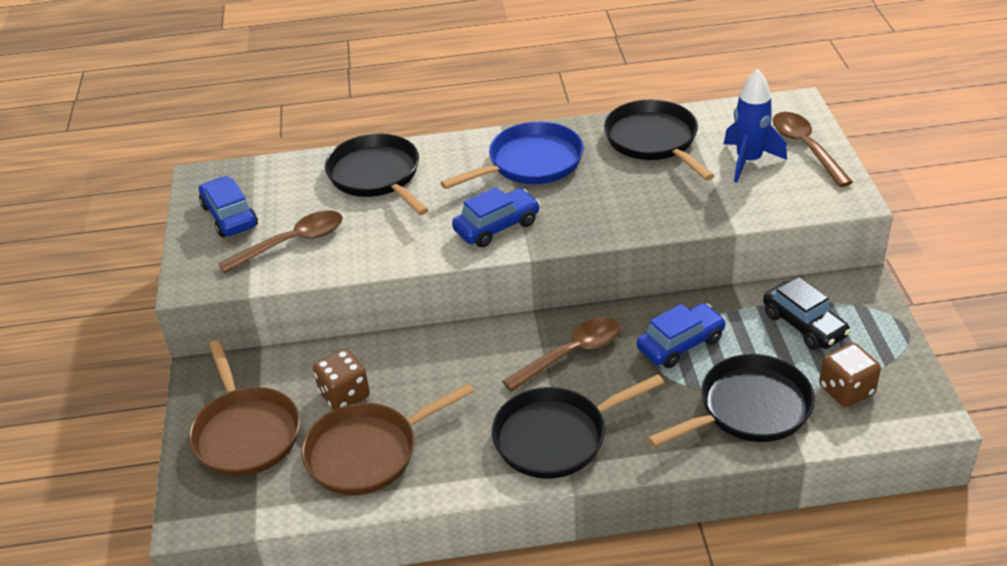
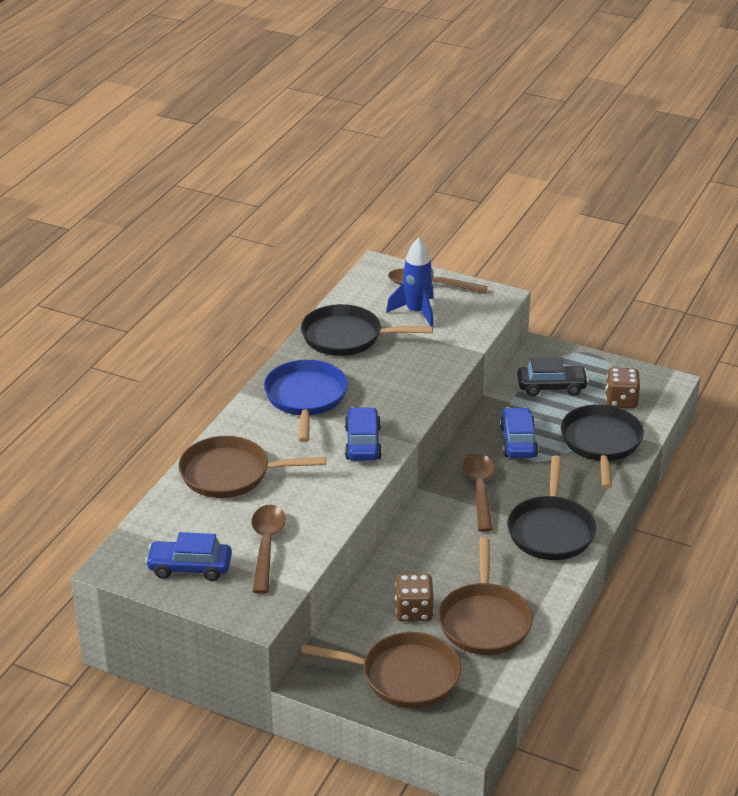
camera: 60 degrees left, 5 degrees down
black pan [325,134,429,215] -> brown pan [178,436,326,498]

